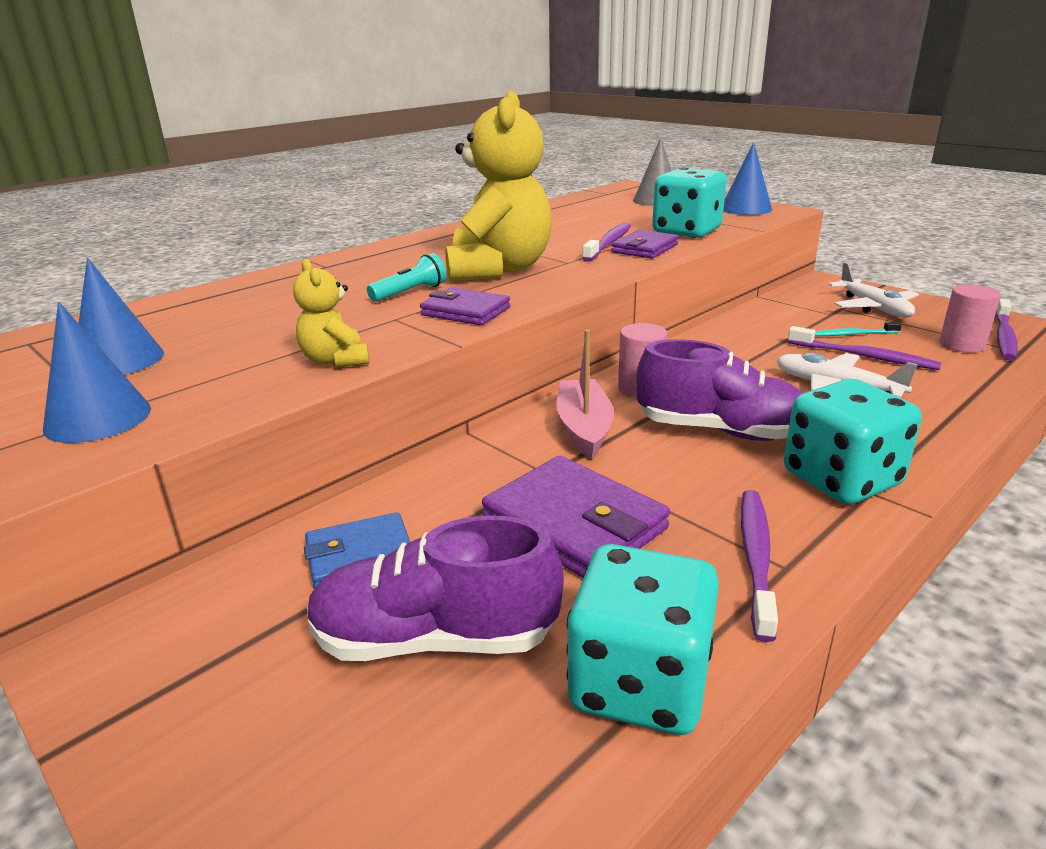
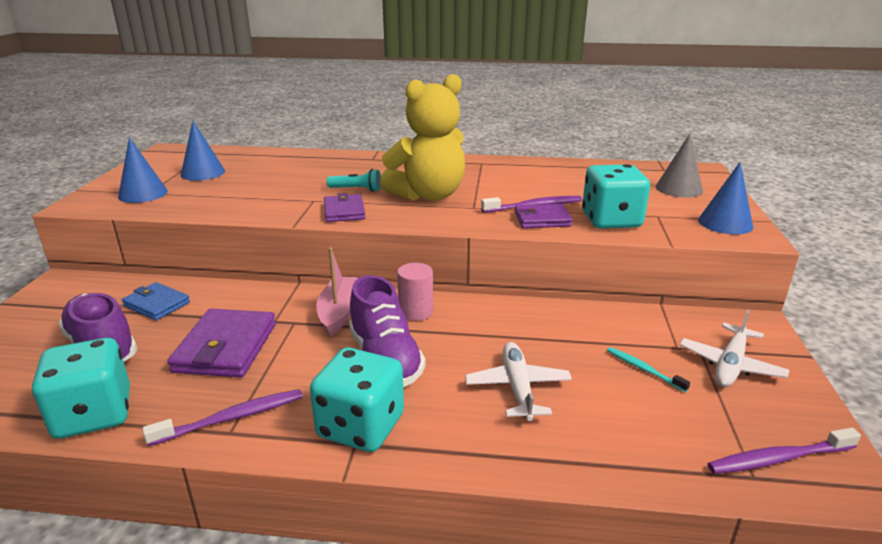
camera: 50 degrees right, 0 degrees up
yellow teddy bear [293,259,369,367] -> none
pink boat [556,329,614,459] -> pink boat turned 45 degrees counterclockwise [316,247,358,336]
purple toothbrush [788,326,941,370] -> none
pink cylinder [940,285,1001,353] -> none

